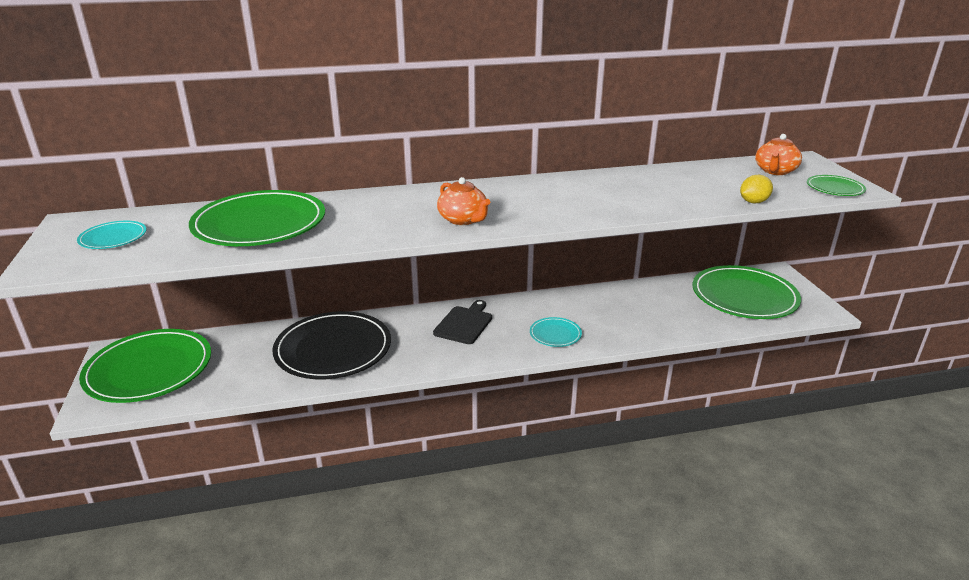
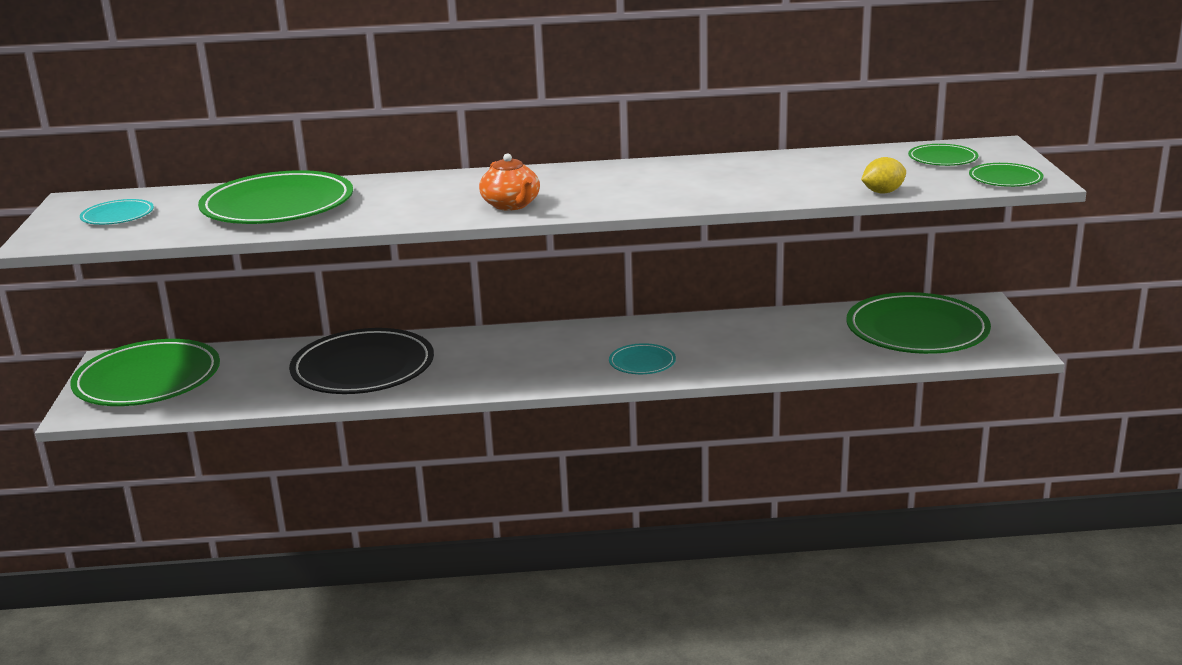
camera: 10 degrees right, 5 degrees down
black cutting board [433,300,492,344] -> none
orange teapot [755,134,802,175] -> green plate [908,144,979,166]

